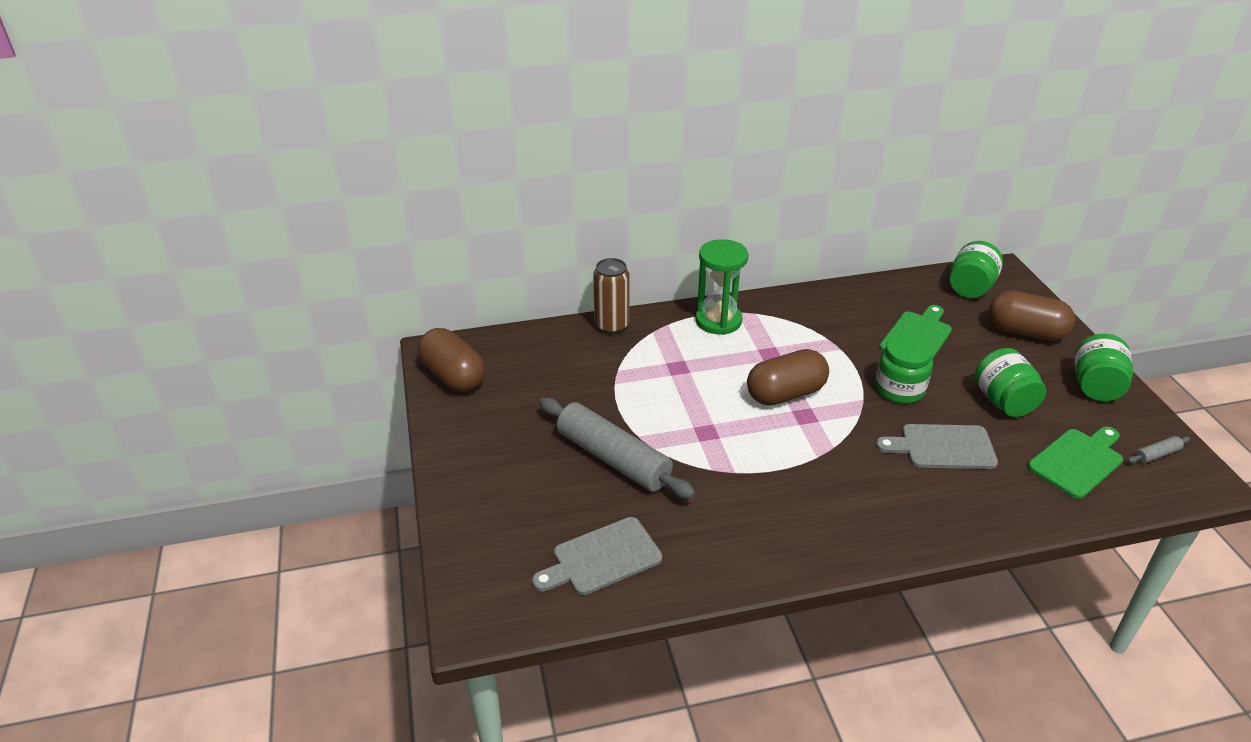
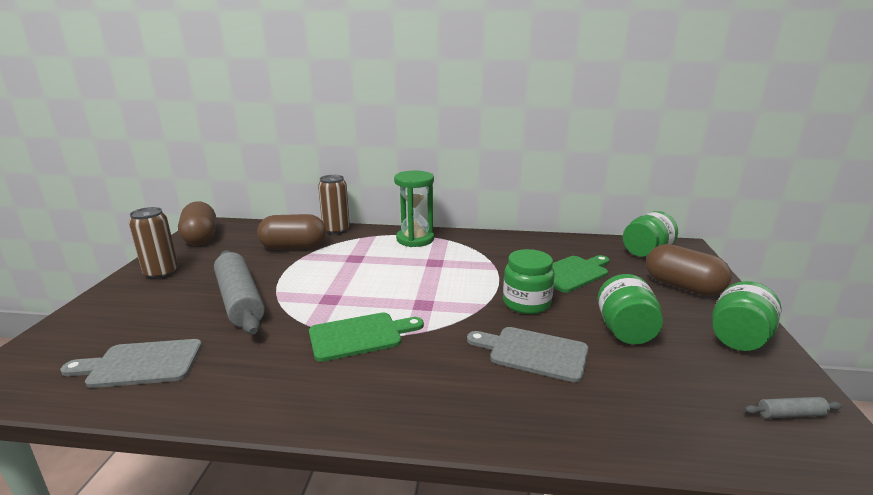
camera: 20 degrees right, 15 degrees down
brown capsule [747,349,829,406] -> brown capsule moved to [257,214,326,250]
green cutting board [1028,427,1123,499] -> green cutting board moved to [309,312,424,362]
none -> brown can [129,207,178,279]

